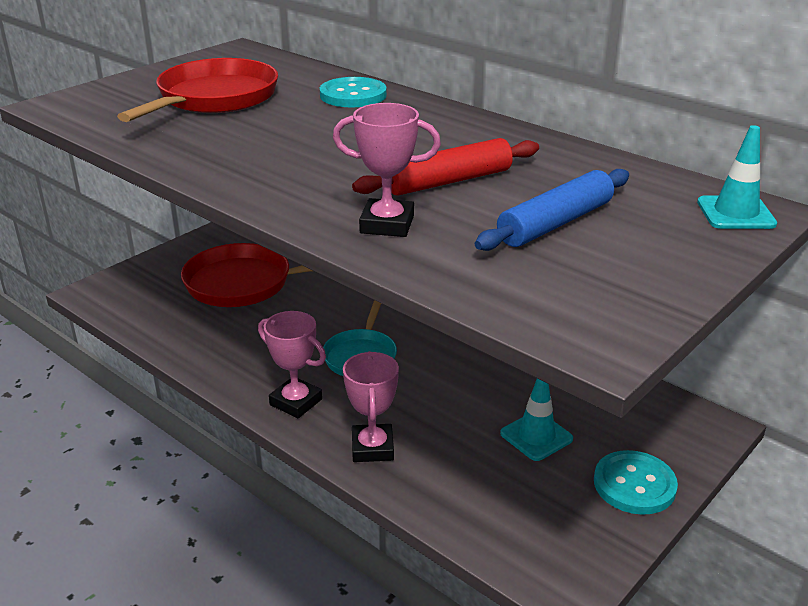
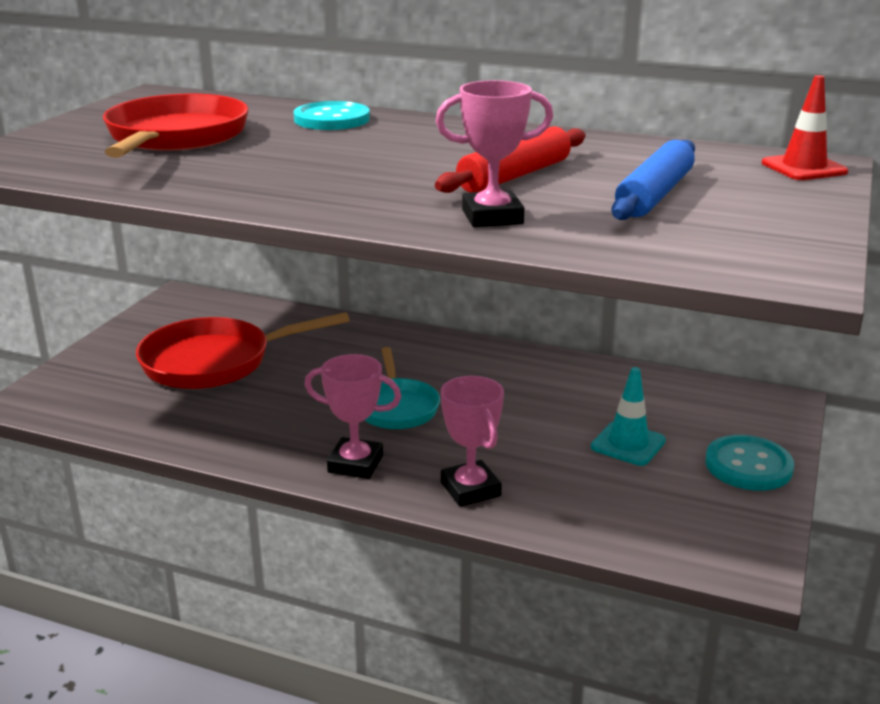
camera: 20 degrees left, 5 degrees down
turquoise traffic cone [697,125,777,229] -> red traffic cone [762,75,848,180]

